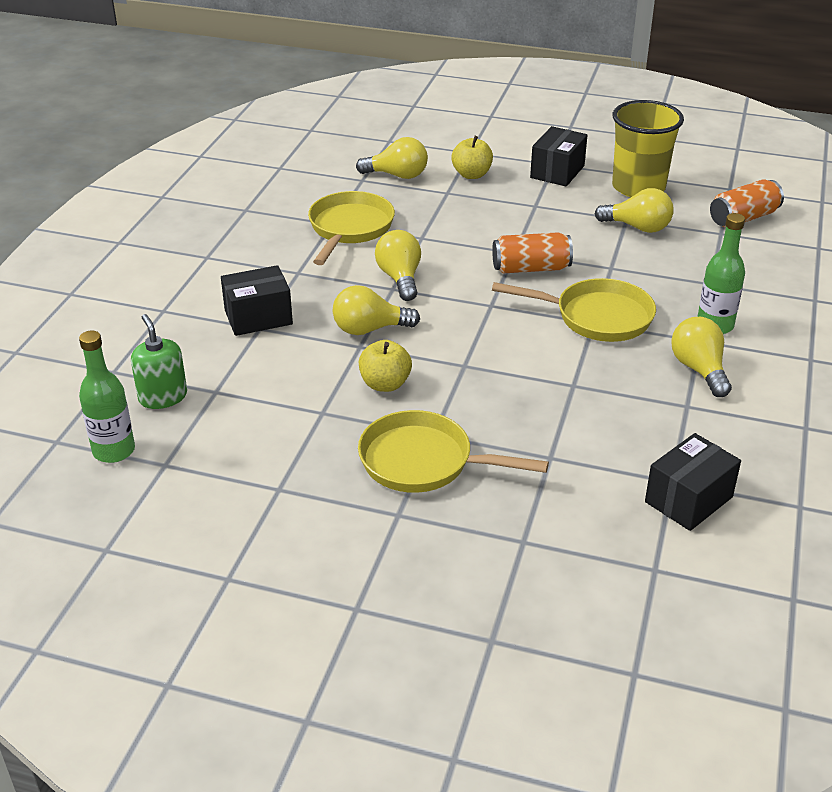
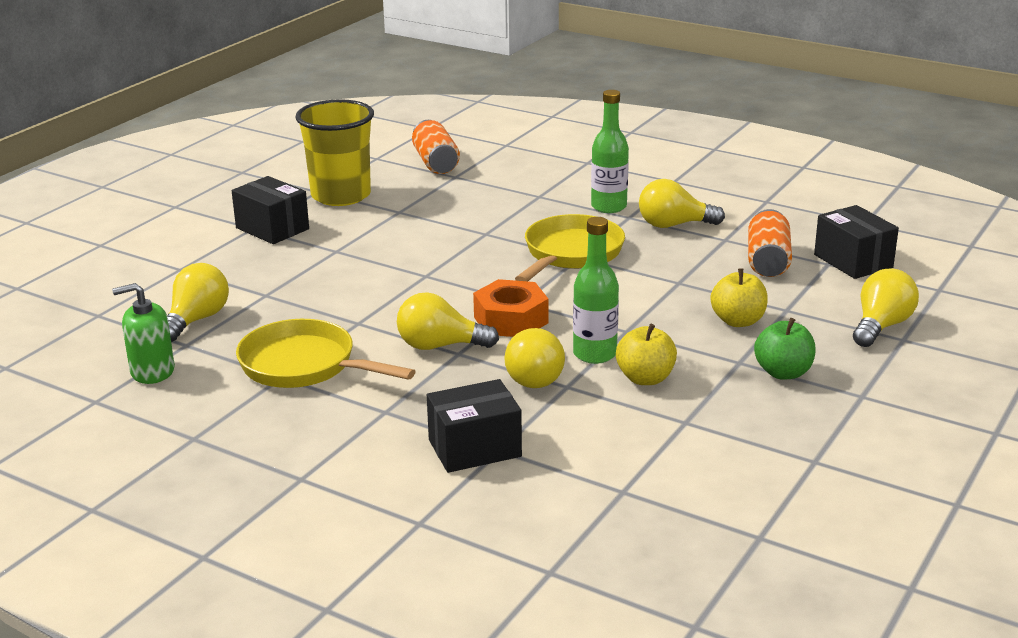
camera: 75 degrees left, 10 degrees down
green bottle [79,331,135,463] -> green bottle moved to [573,217,619,364]
green soap dispenser [131,314,187,409] -> green soap dispenser moved to [112,283,175,384]
black box [221,265,293,336] -> black box turned 75 degrees clockwise [427,379,522,473]
yellow pan [358,410,549,493] -> green apple [754,318,816,380]
yellow apple [451,136,493,179] -> yellow apple moved to [710,268,768,327]
orange can [492,232,573,274] -> orange can moved to [748,209,792,277]
yellow light bulb [595,188,674,233] -> yellow light bulb moved to [853,269,919,347]
none -> orange nut [473,279,549,337]

